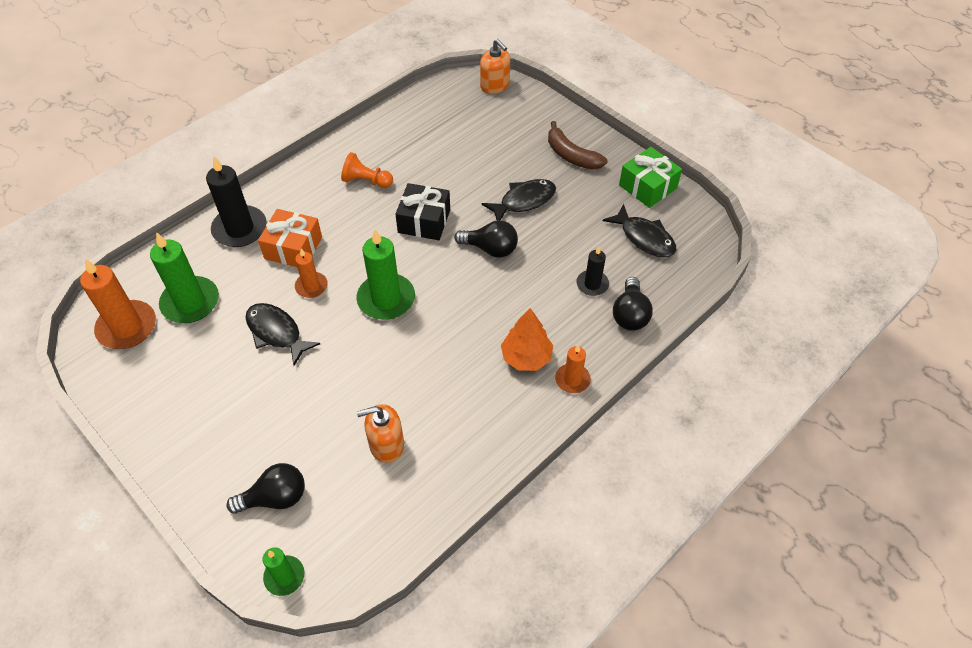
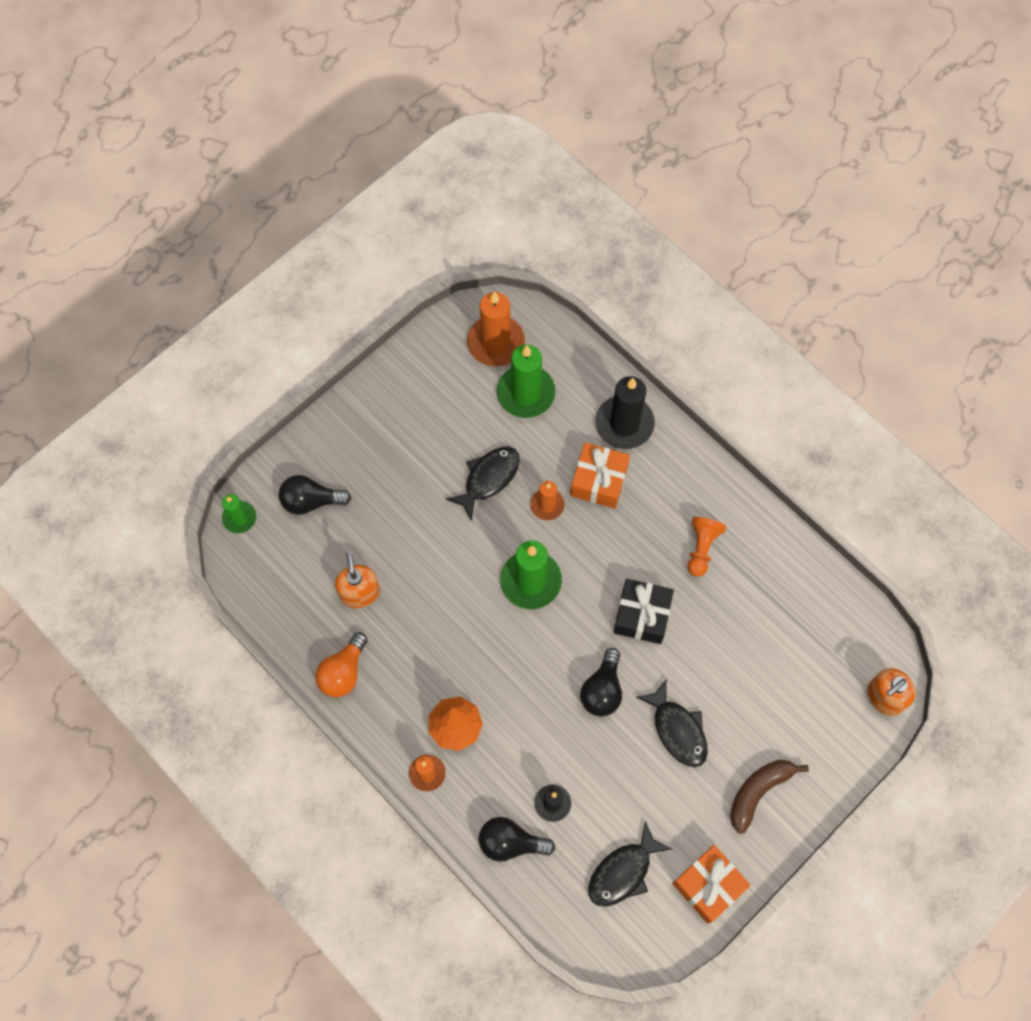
camera: 90 degrees right, 15 degrees up
black light bulb [226,463,305,514] -> black light bulb turned 105 degrees clockwise [279,475,351,515]
green gift [619,147,682,208] -> orange gift [672,845,751,924]
none -> orange light bulb [315,632,368,697]

